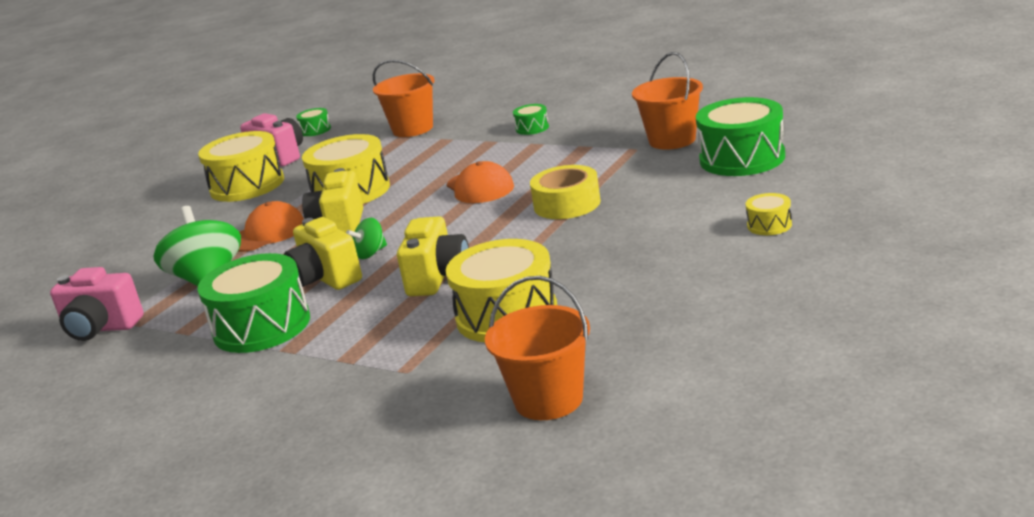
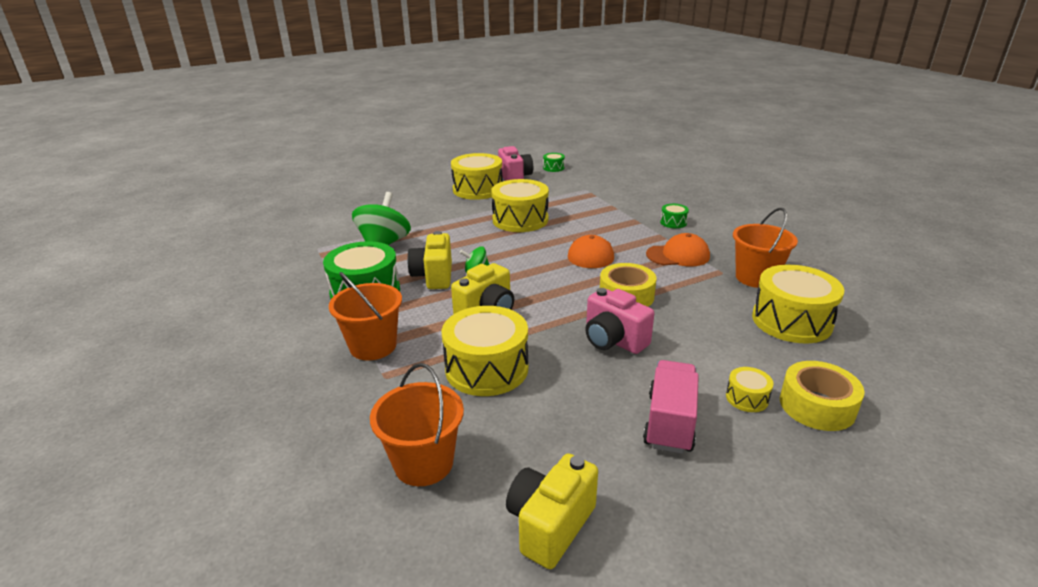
camera: 30 degrees right, 5 degrees up
pink camera [50,267,144,341] -> pink camera moved to [585,288,654,354]
orange cap [238,201,304,252] -> orange cap moved to [646,233,710,267]
yellow camera [302,168,363,233] -> yellow camera moved to [506,453,598,569]
orange bucket [373,60,435,137] -> orange bucket moved to [329,272,402,360]
green drum [696,97,785,176] -> yellow drum [752,265,844,343]
none -> pink truck [643,360,699,454]
none -> yellow tape [780,361,864,431]

